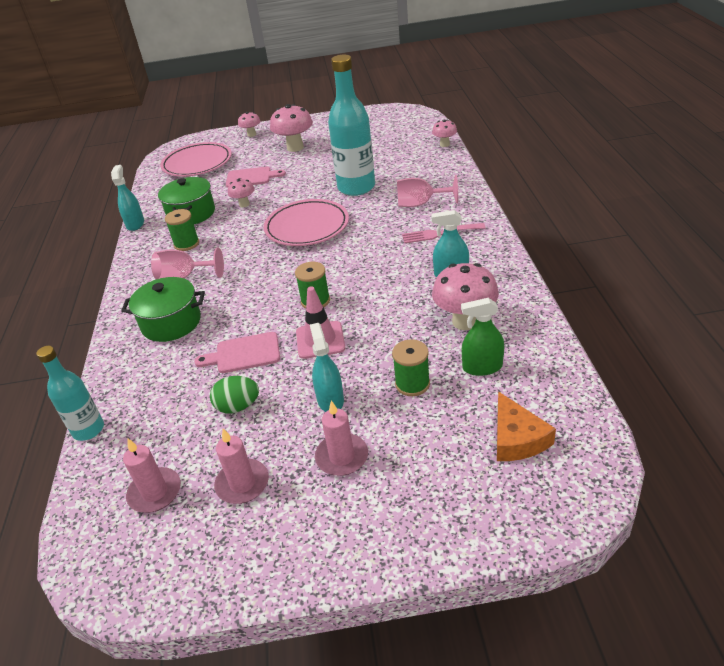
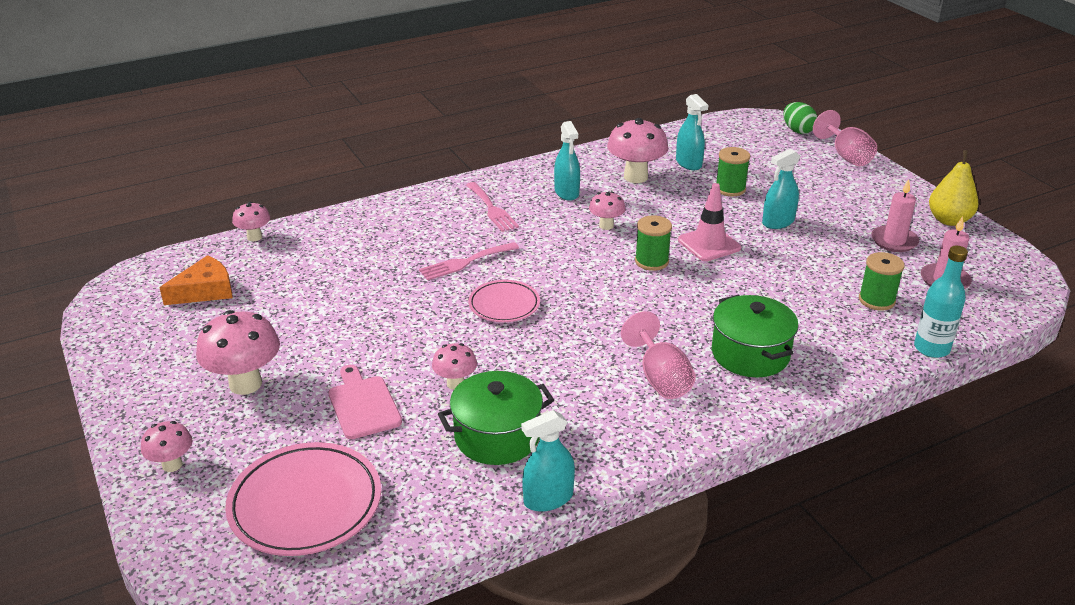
camera: 115 degrees left, 5 degrees down
green spool [165,209,199,251] -> green spool moved to [859,252,905,310]
pink cutting board [194,332,280,373] -> none
green egg [210,376,259,414] -> green egg moved to [783,102,817,134]
pink plate [264,199,349,246] -> pink plate [468,280,540,322], size x0.59
pink candle [315,401,368,476] -> none
turquoise bottle [328,55,375,196] -> none
pink goblet [397,175,458,207] -> pink goblet moved to [813,110,877,166]
green spray bottle [461,298,504,376] -> turquoise spray bottle [676,94,708,170]
orange cheese [497,391,556,461] -> orange cheese moved to [159,255,233,305]
none -> pink fork [419,242,519,280]
none -> pink mushroom [589,191,626,230]
none -> yellow pear [929,150,978,226]

